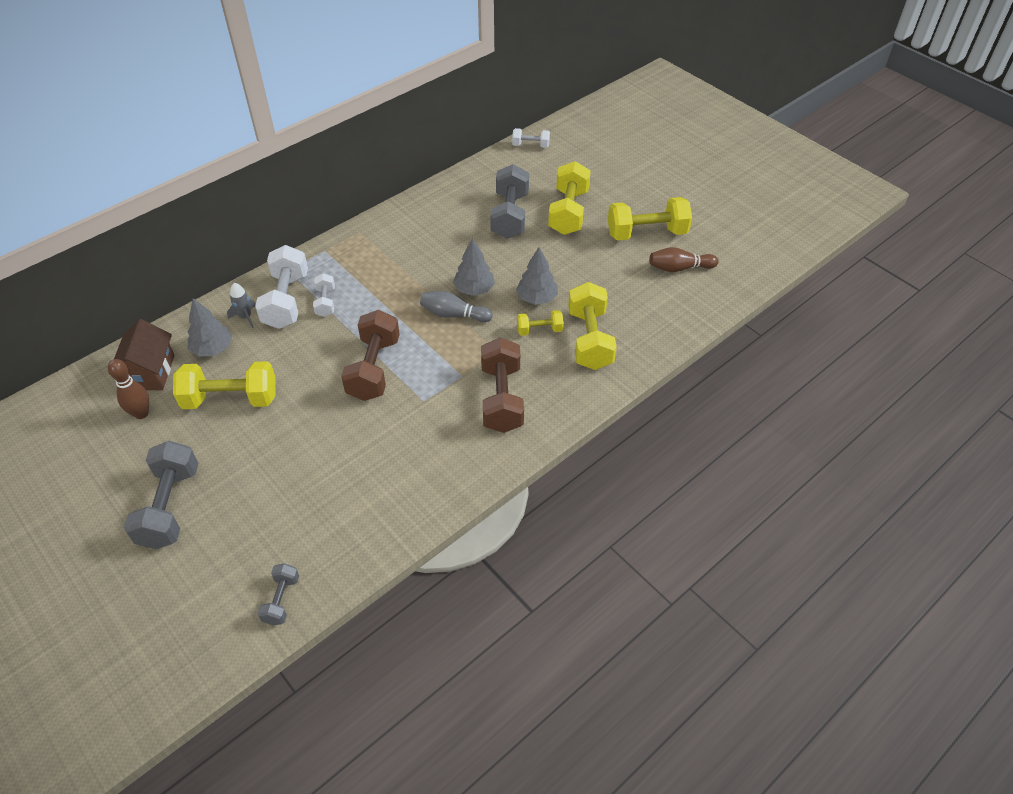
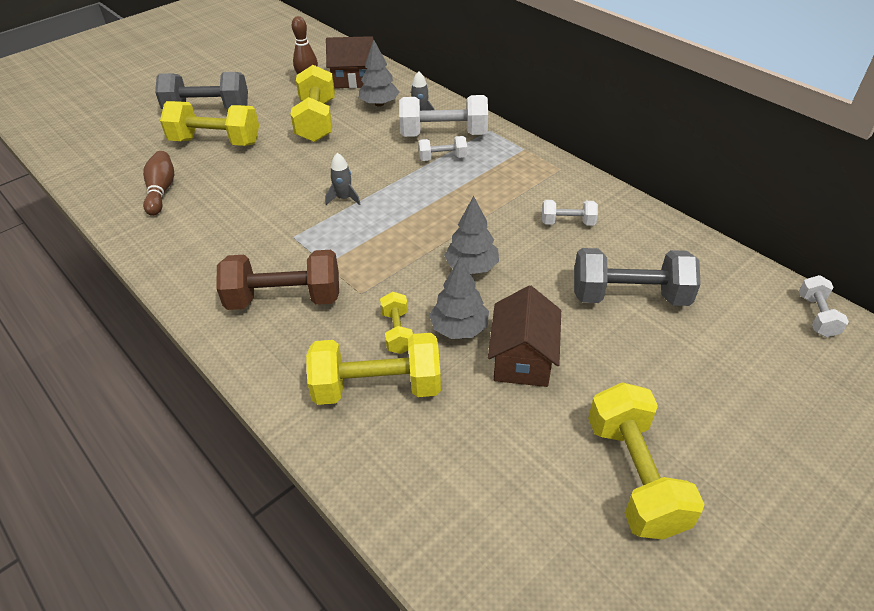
camera: 90 degrees right, 5 degrees down
grey dumbbell [258,563,299,625] -> none
brown dumbbell [341,310,400,401] -> grey rocket [325,153,361,205]
grey bowling pin [420,291,493,322] -> none
yellow dumbbell [548,161,591,235] -> yellow dumbbell moved to [160,101,259,146]
brown bowling pin [649,247,719,272] -> brown bowling pin moved to [143,151,174,216]
none -> brown house [488,285,561,387]
none -> white dumbbell [542,200,598,226]

